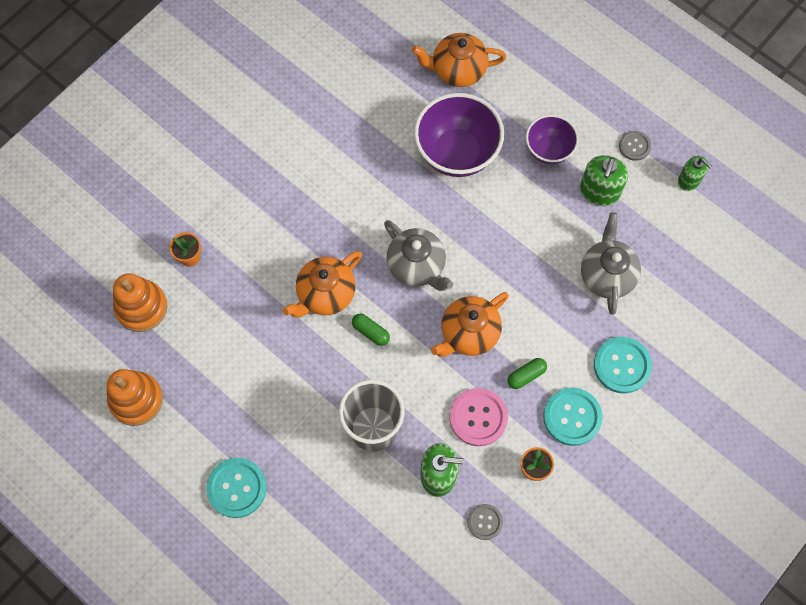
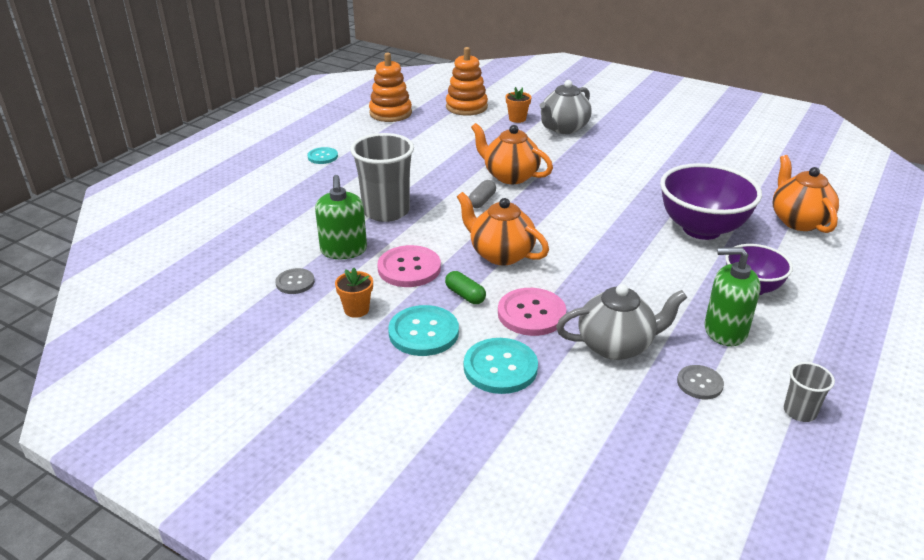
camera: 80 degrees right, 35 degrees down
turquoise button [206,458,267,518] -> turquoise button [307,147,338,164], size x0.59
green capsule [352,314,390,346] -> grey capsule [469,180,496,208]
grey teapot [384,220,453,291] -> grey teapot moved to [540,80,592,134]
grey button [619,131,651,161] -> grey button moved to [677,365,724,399]
green soap dispenser [678,156,712,191] -> grey cup [784,362,835,422]
none -> pink button [498,288,566,336]

